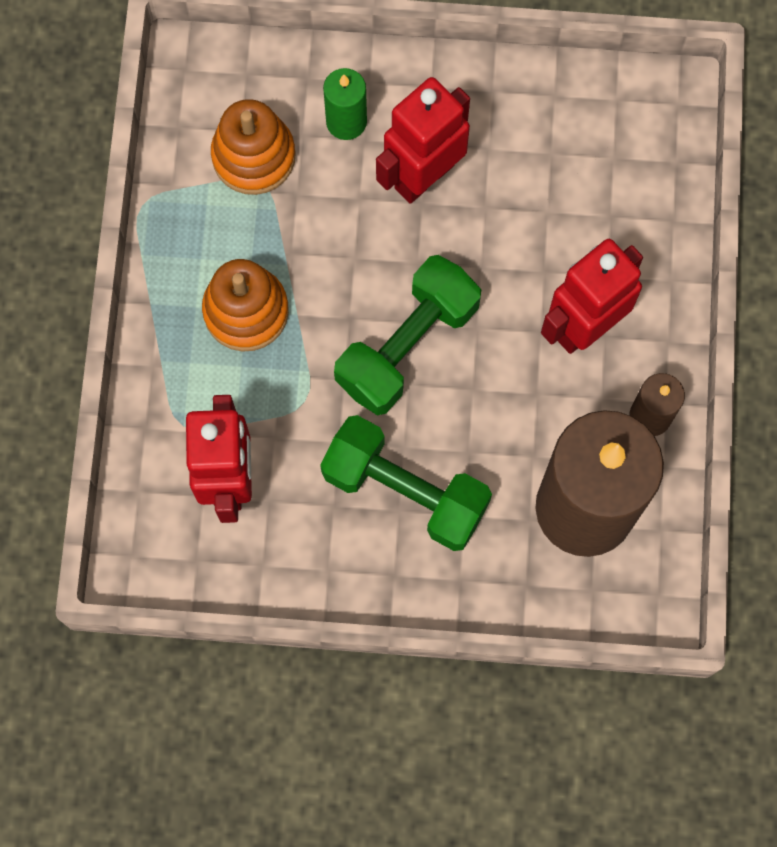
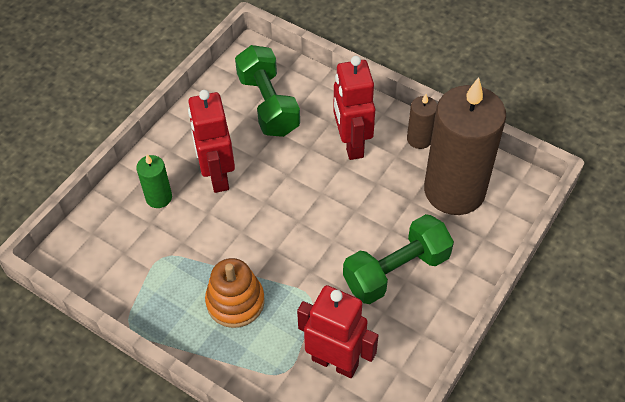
camera: 60 degrees left, 20 degrees down
orange stacking toy [211,99,296,195] -> none
green dumbbell [334,255,481,415] -> green dumbbell moved to [235,45,300,137]

